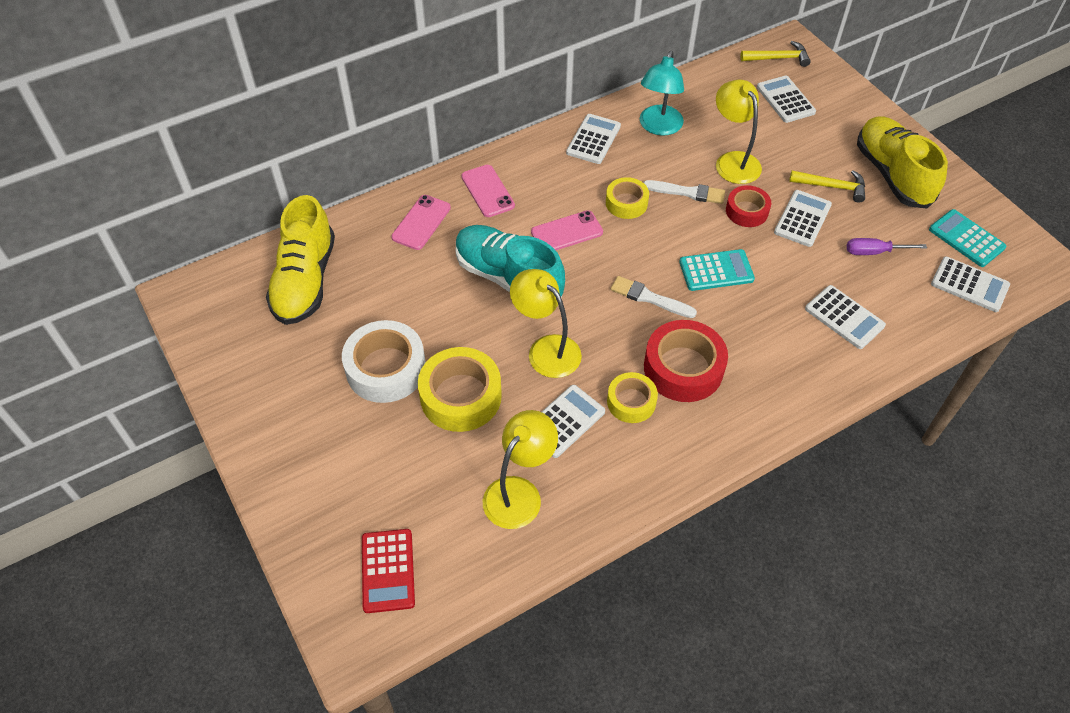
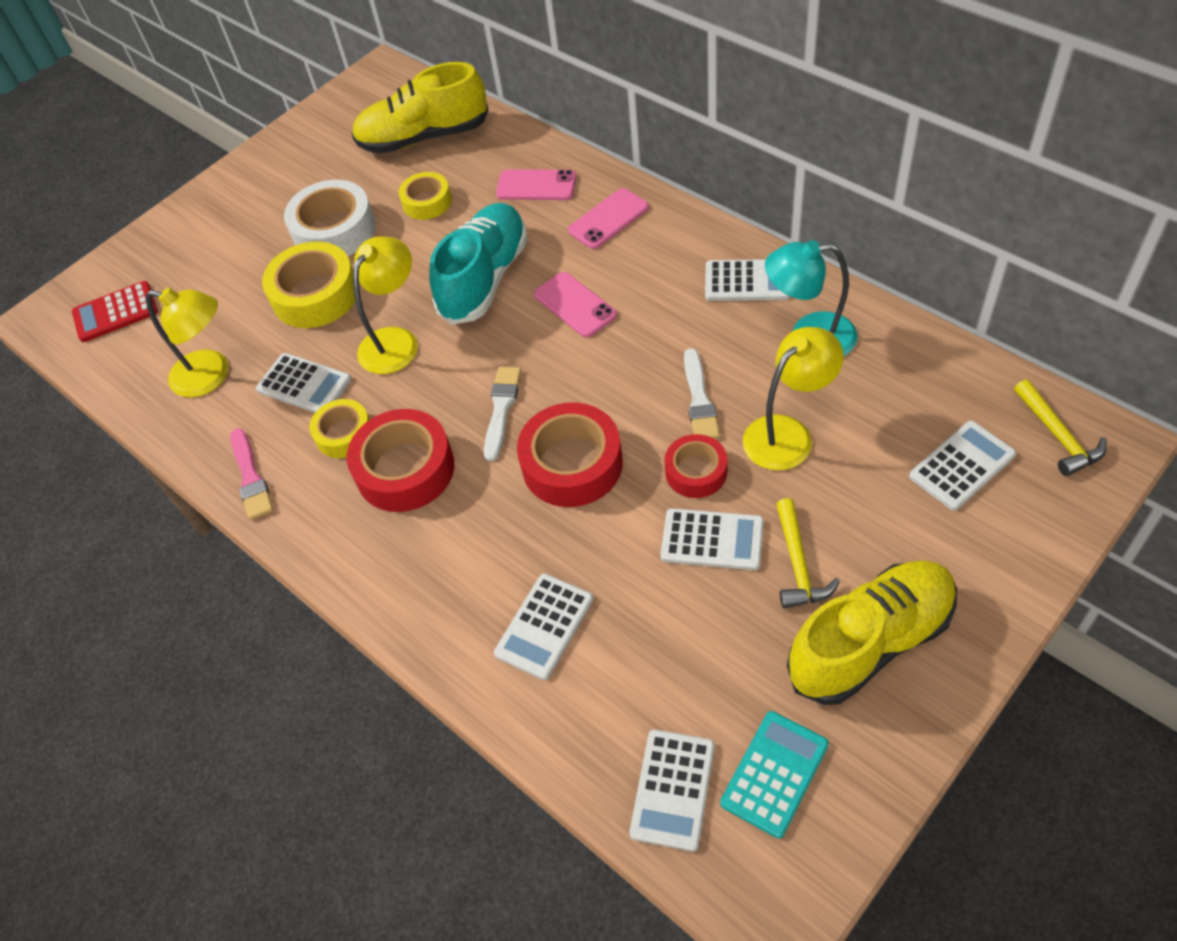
camera: 80 degrees right, 0 degrees up
yellow tape [606,177,649,219] -> yellow tape moved to [399,172,452,220]
turquoise calculator [679,249,755,291] -> red tape [517,403,623,507]
purple screwdriver [847,238,927,255] -> none
none -> pink brush [231,428,273,520]

